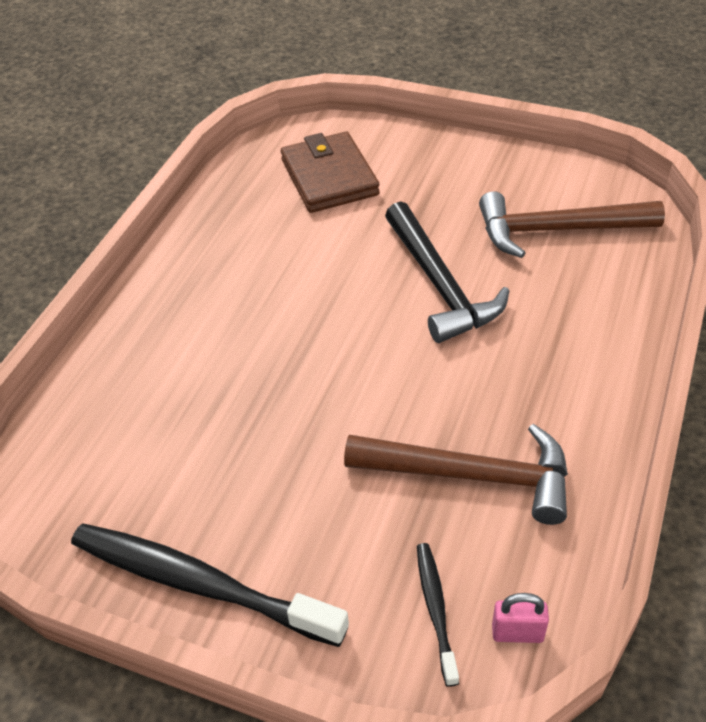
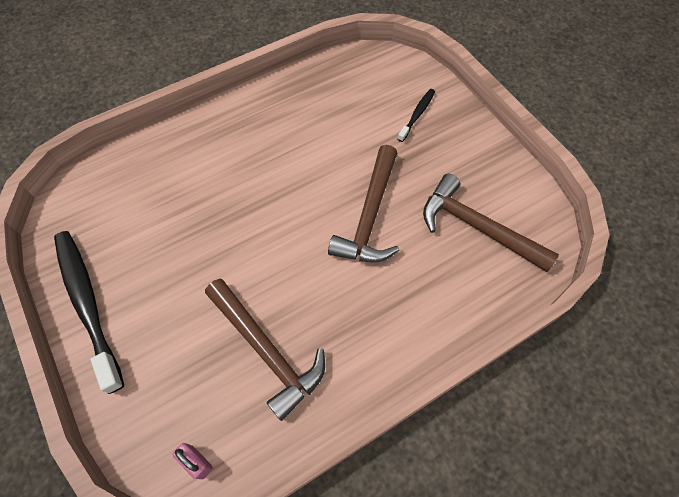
camera: 35 degrees right, 15 degrees up
brown wallet [281,132,380,213] -> none
black hammer [385,201,509,343] -> brown hammer [328,145,399,263]
black toothbrush [417,543,459,687] -> black toothbrush moved to [397,89,435,142]

